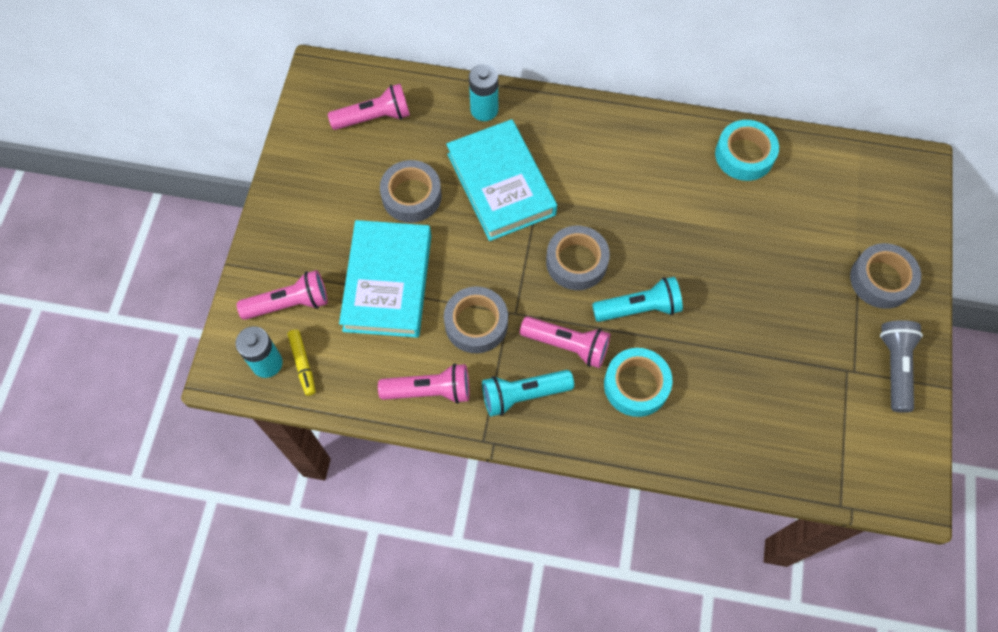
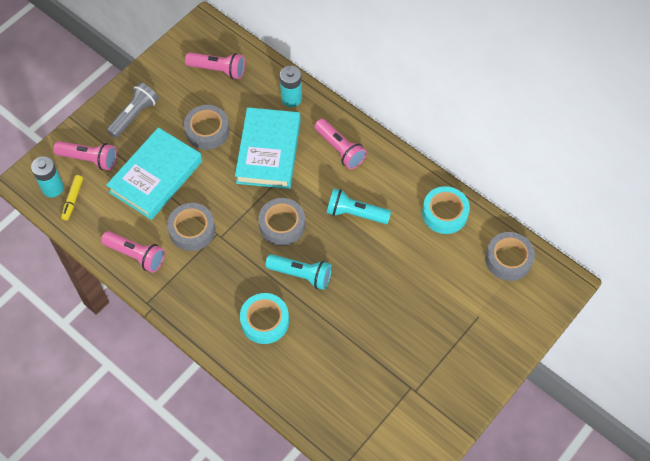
camera: 30 degrees right, 5 degrees down
turquoise flashlight [482,370,574,416] -> turquoise flashlight moved to [327,188,391,224]
pink flashlight [520,316,610,368] -> pink flashlight moved to [314,119,367,169]
grey tape [850,243,921,309] -> grey tape moved to [485,232,535,281]
grey flashlight [880,320,923,413] -> grey flashlight moved to [107,82,159,138]

